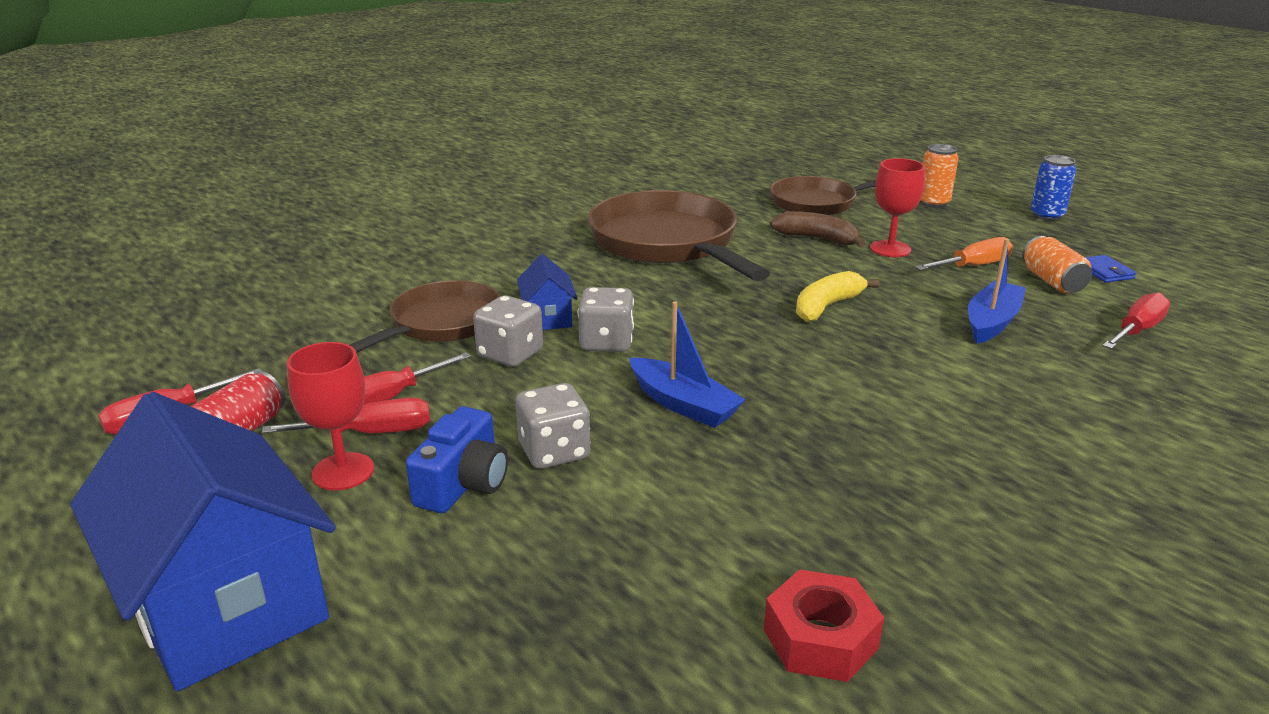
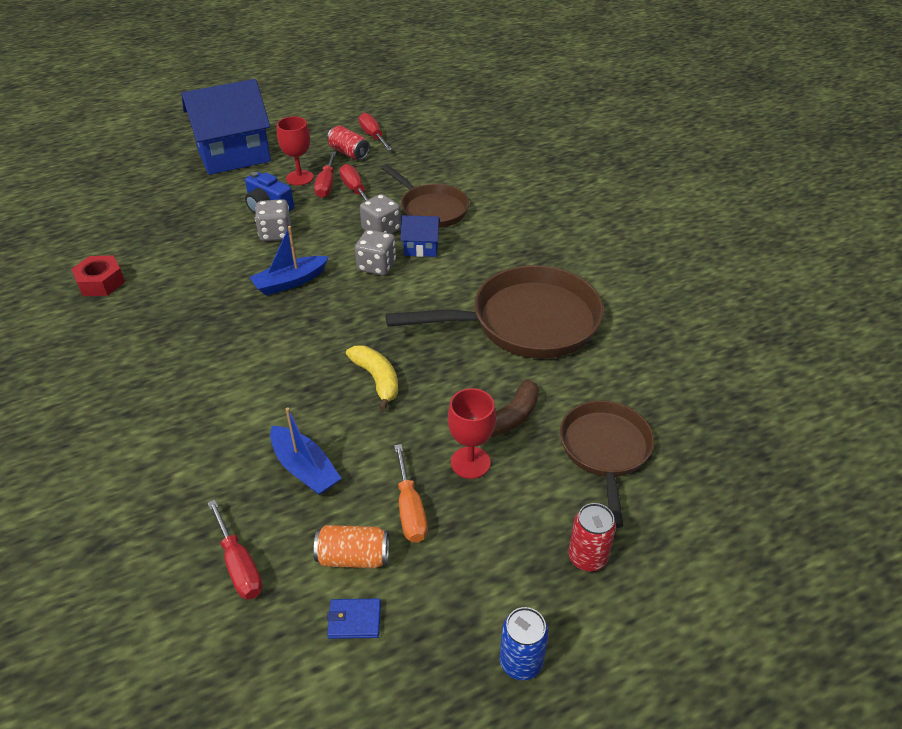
camera: 105 degrees right, 15 degrees up
orange can [921,144,958,208] -> red can [568,503,616,572]

